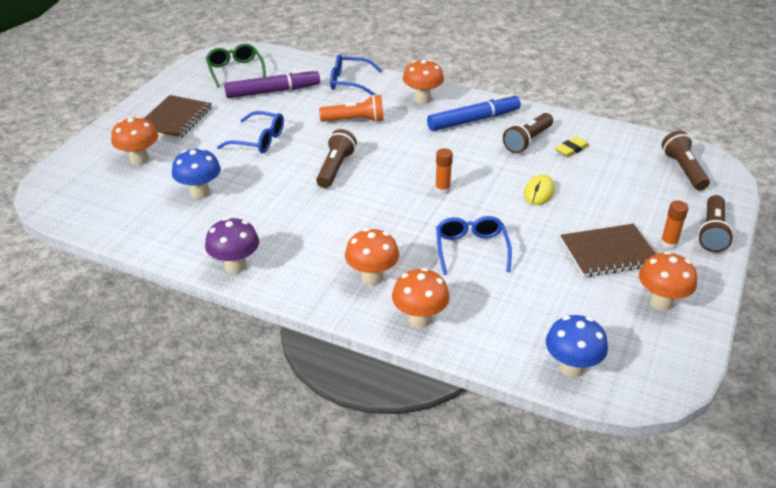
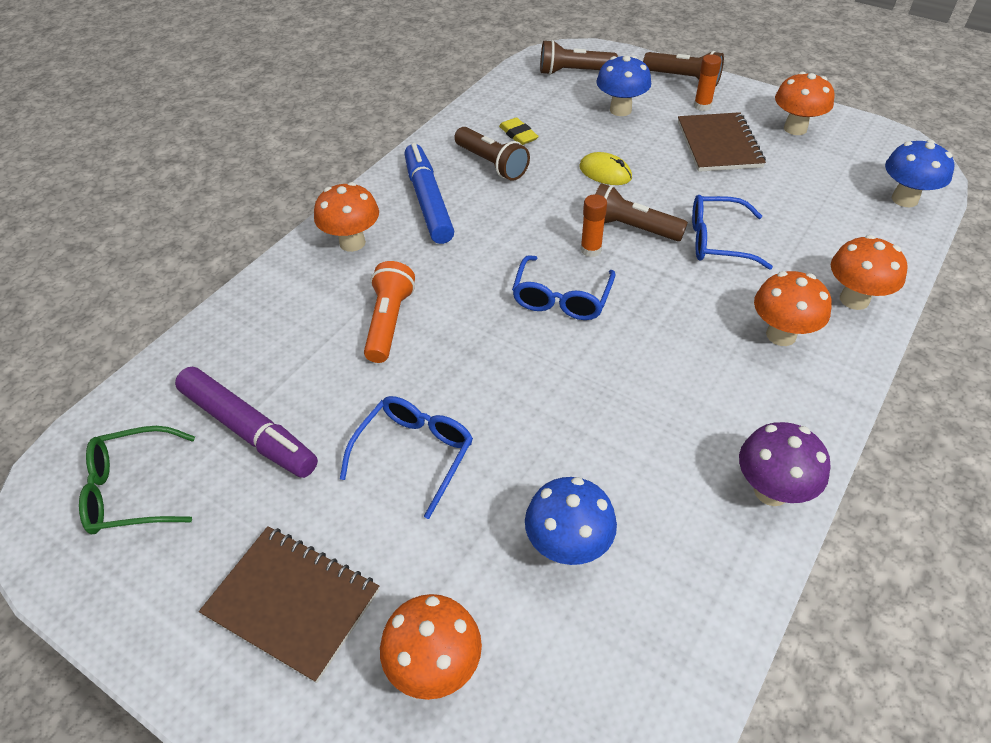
camera: 80 degrees left, 10 degrees up
purple marker [224,69,320,98] -> purple marker turned 135 degrees clockwise [175,367,318,478]
brown flashlight [316,129,357,188] -> brown flashlight moved to [595,183,688,241]
blue glasses [330,54,382,95] -> blue glasses moved to [512,255,616,320]
none -> blue mushroom [596,55,651,116]

